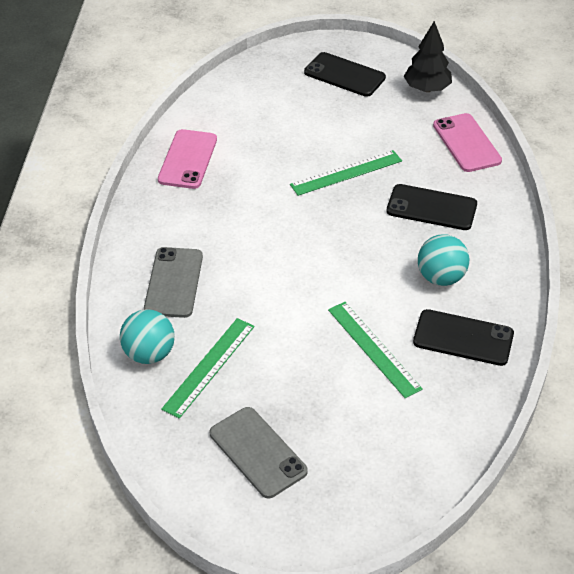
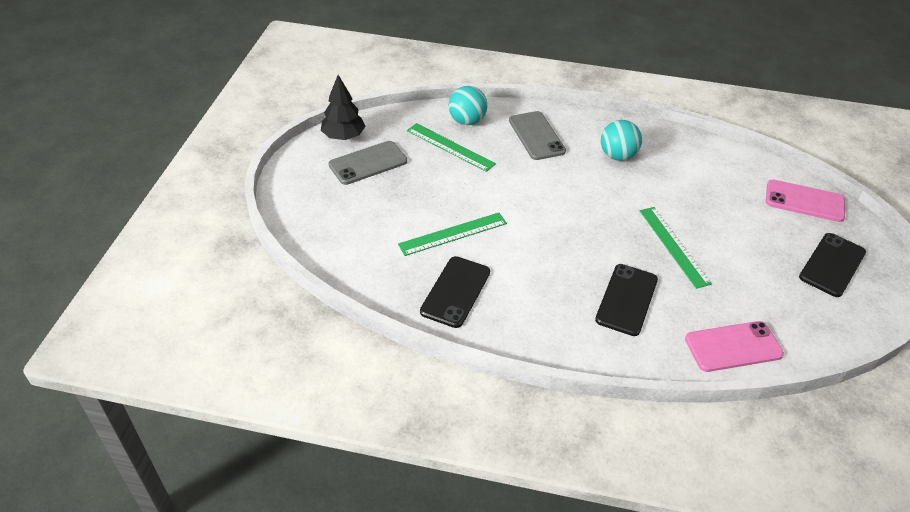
camera: 95 degrees right, 0 degrees up
grey phone [144,247,203,318] -> grey phone turned 60 degrees clockwise [509,111,566,160]
pink phone [158,129,217,189] -> pink phone moved to [766,179,845,222]
black tree [404,21,452,92] -> black tree moved to [321,75,366,140]
turquoise ball [418,234,469,286] -> turquoise ball moved to [601,120,642,161]

